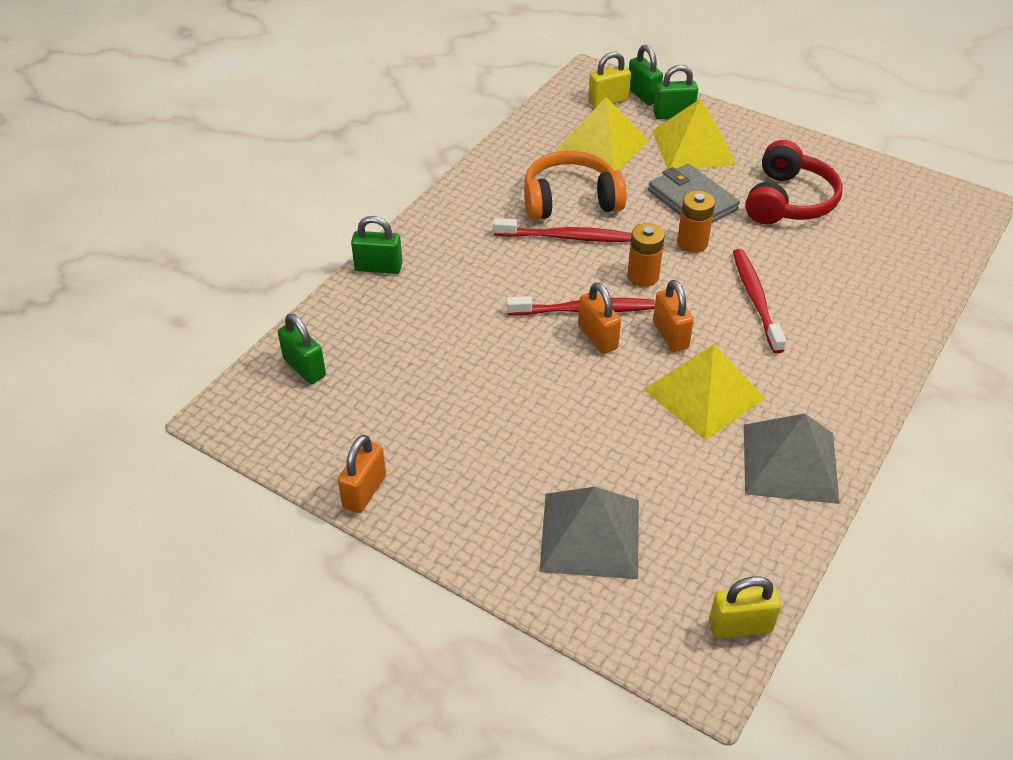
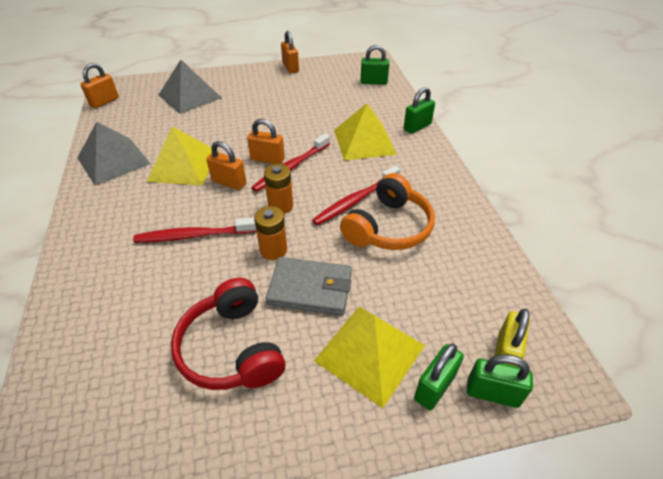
camera: 135 degrees right, 0 degrees up
yellow pyramid [556,97,649,171] -> yellow pyramid moved to [334,103,397,161]
yellow padlock [709,576,781,638] -> orange padlock [80,63,119,108]
red toothbrush [733,249,786,353] -> red toothbrush turned 135 degrees clockwise [133,218,256,243]

